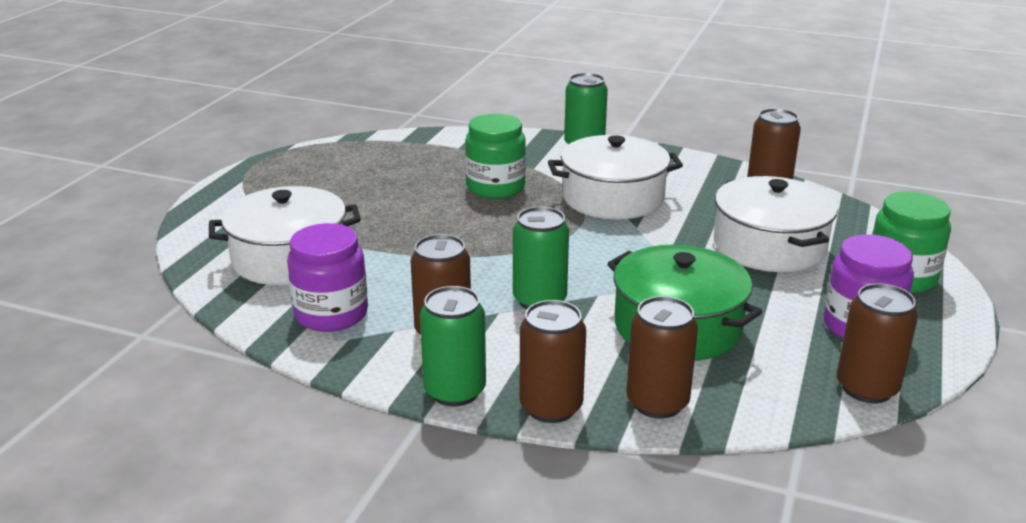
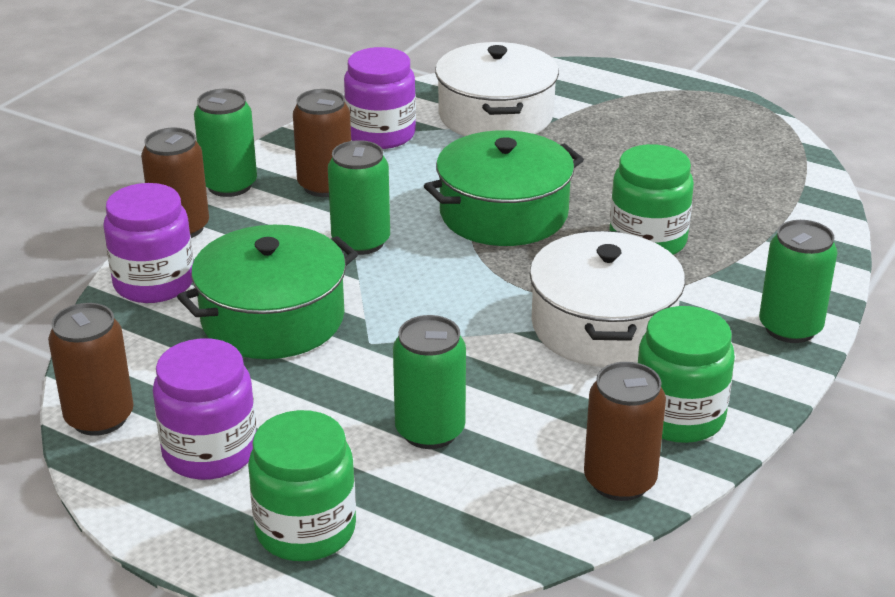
camera: 100 degrees right, 5 degrees up
brown can [626,296,698,419] -> purple jar [103,183,193,303]
white pot [714,176,838,272] -> green can [393,315,466,449]
none -> green pot [424,130,584,246]
none -> green jar [637,306,735,443]

